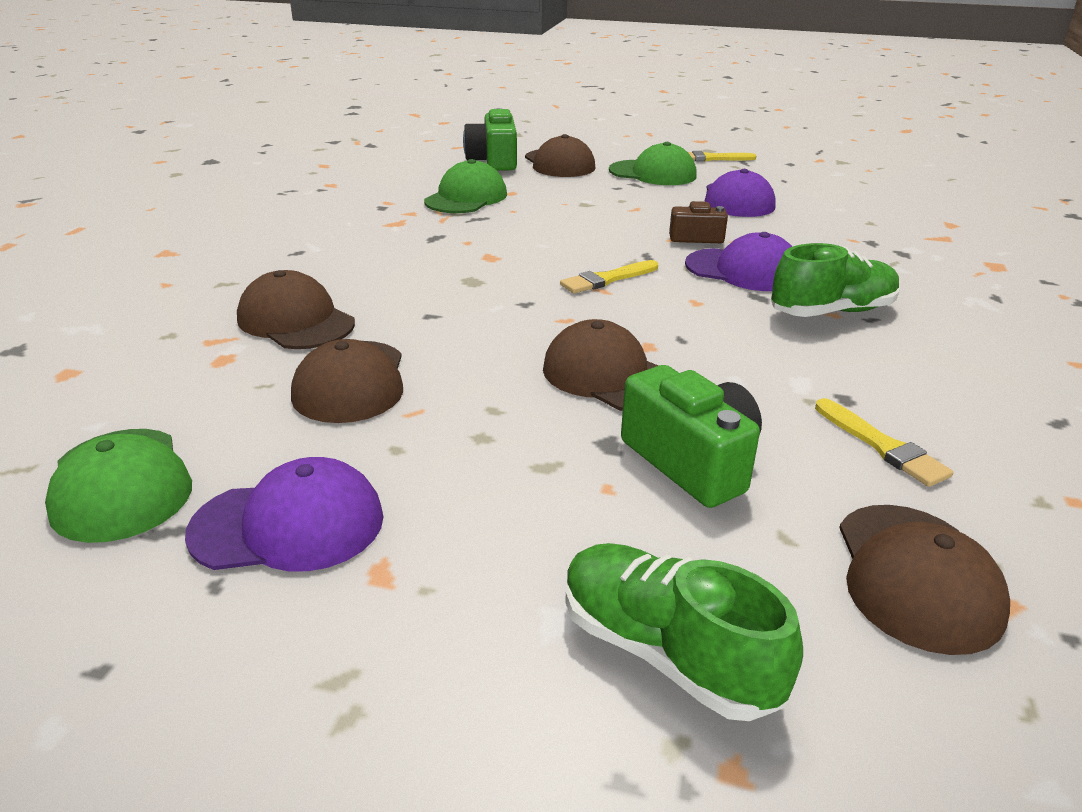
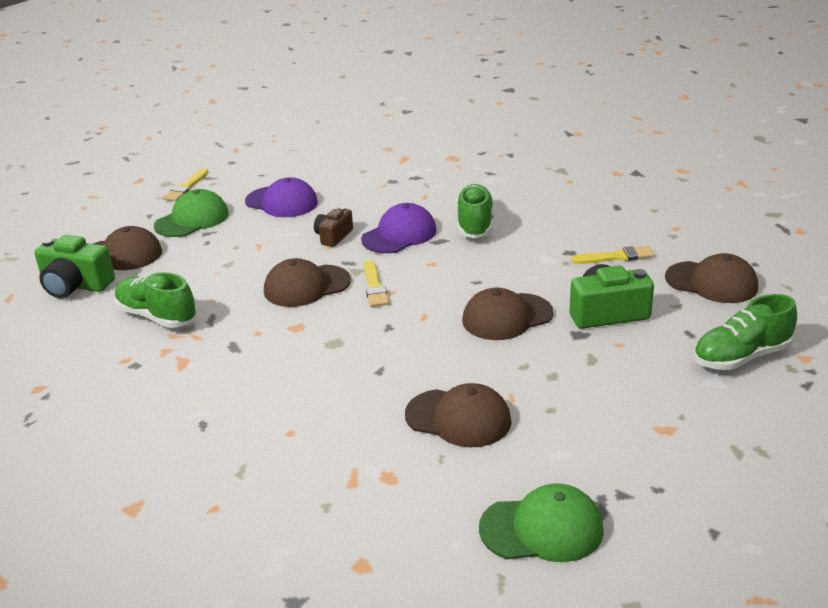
camera: 65 degrees left, 0 degrees up
purple cap [185,457,383,571] -> none
brown cap [237,270,355,349] -> brown cap moved to [264,258,351,307]
green cap [424,159,507,213] -> green shoe [114,272,197,328]

